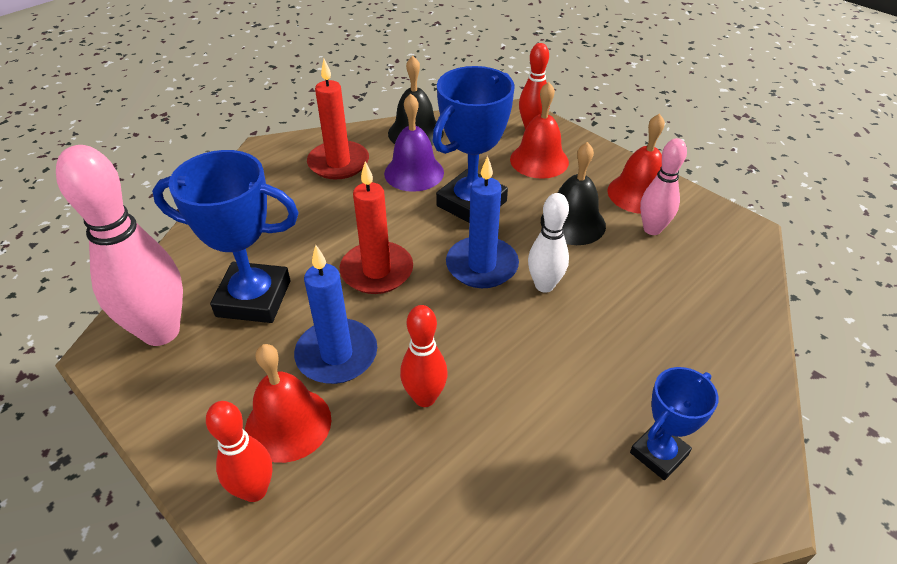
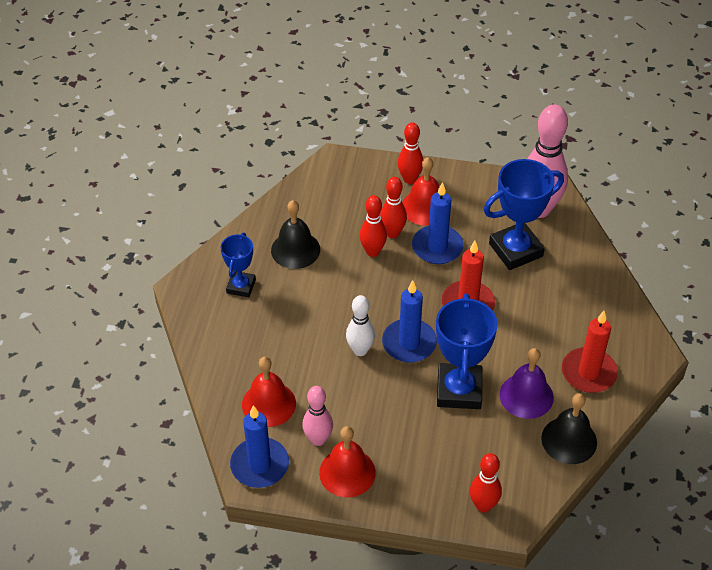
camera: 145 degrees right, 5 degrees up
red bell [510,82,569,179] -> red bell moved to [242,356,296,427]
black bell [541,142,606,245] -> black bell moved to [271,200,320,269]
none -> blue candle [230,405,289,488]
none -> red bowling pin [380,177,407,238]

